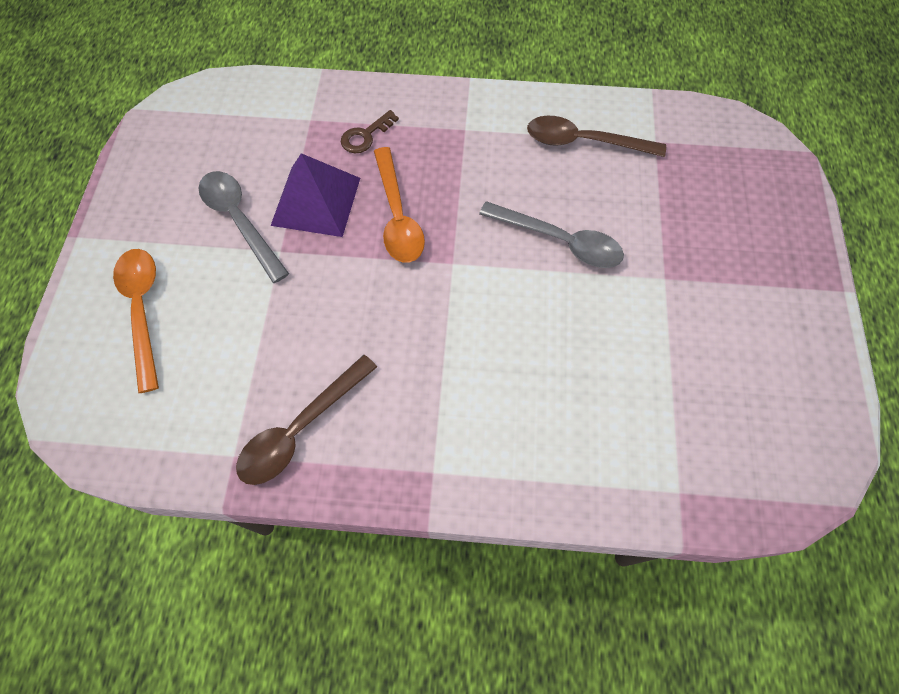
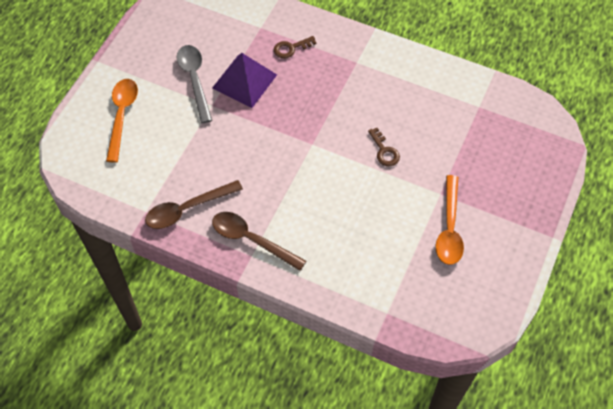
camera: 20 degrees right, 5 degrees down
orange spoon [374,147,425,263] -> orange spoon moved to [435,175,464,265]
grey spoon [479,201,624,268] -> brown key [368,128,400,166]
brown spoon [527,116,666,157] -> brown spoon moved to [212,212,306,271]

